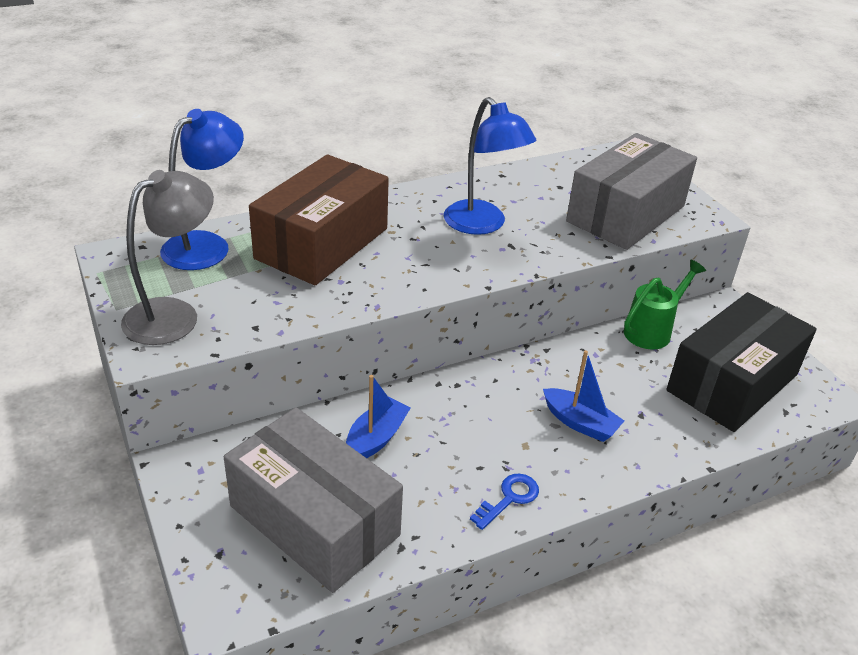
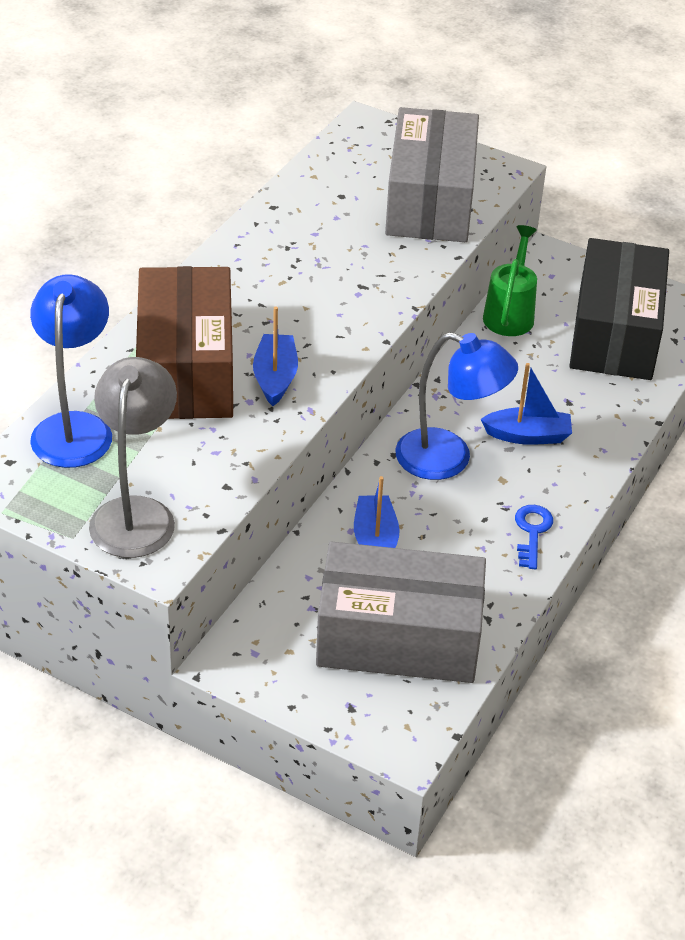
camera: 35 degrees left, 5 degrees up
blue lamp [444,97,536,235] -> blue lamp moved to [395,332,518,480]
none -> blue boat [253,306,298,406]

